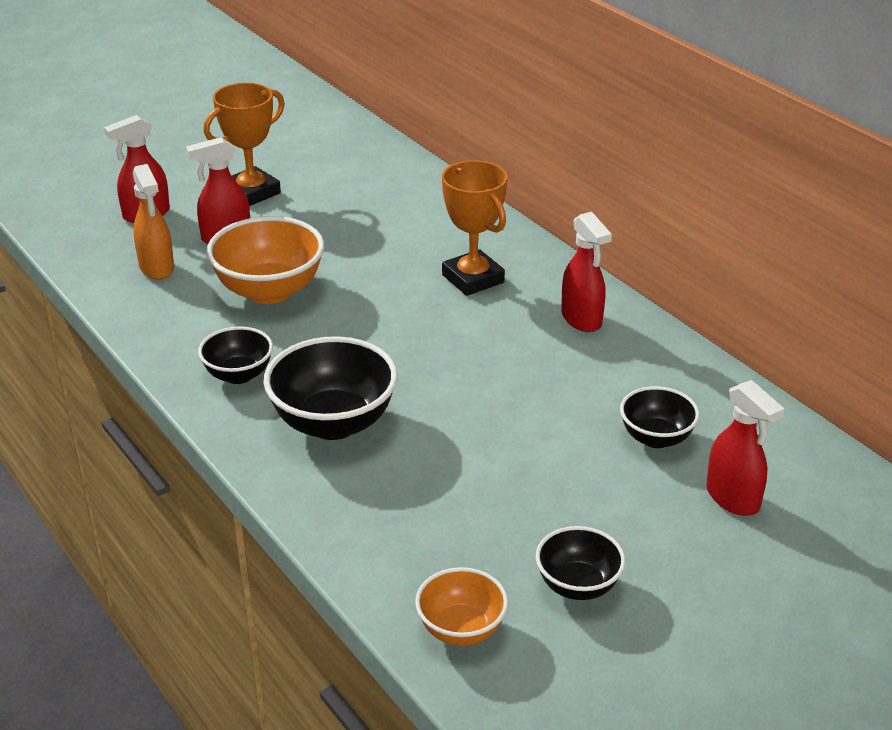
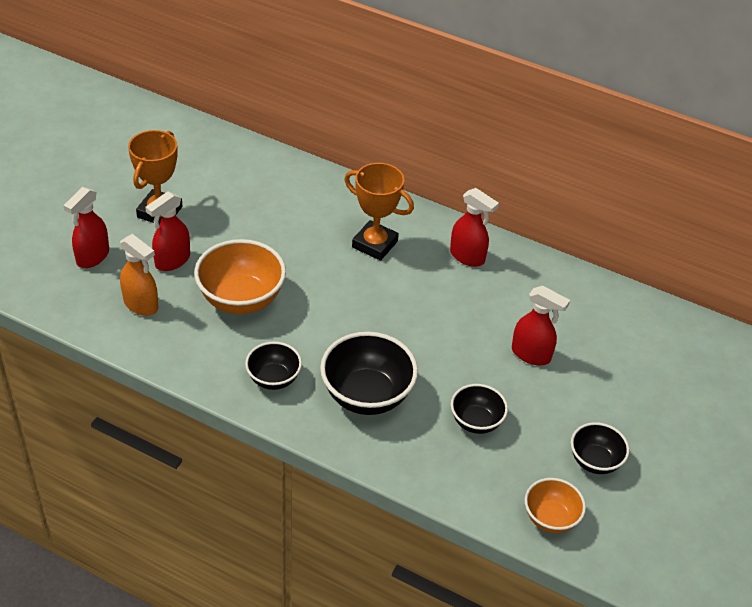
camera: 30 degrees left, 10 degrees up
black bowl [620,386,700,448] -> black bowl moved to [451,384,508,434]
red spray bottle [706,380,784,516] -> red spray bottle moved to [512,286,570,365]

